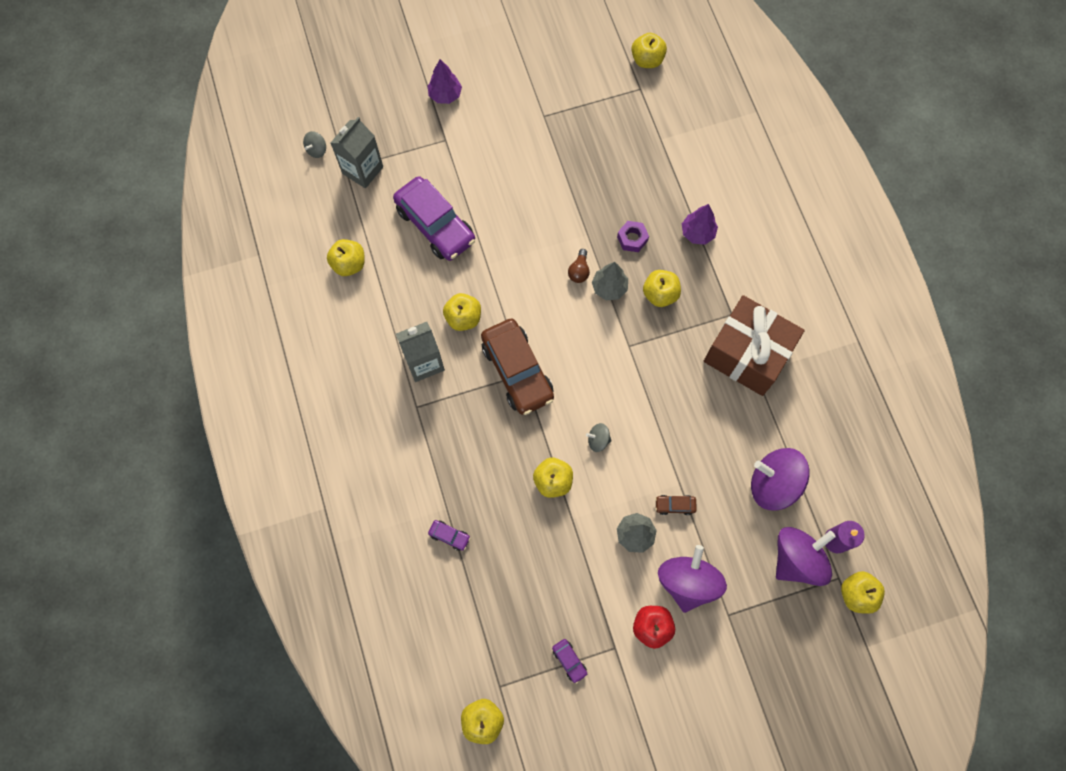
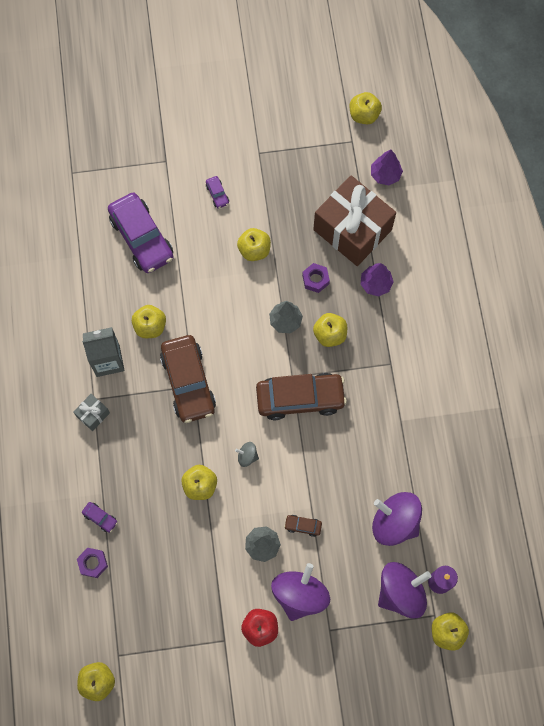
camera: 10 degrees right, 0 degrees up
grey spinning top [303,131,326,158] -> none
yellow apple [327,239,365,276] -> yellow apple moved to [237,228,271,261]
grey carton [331,117,383,188] -> none
purple tree [428,59,462,104] -> purple tree moved to [371,150,403,185]
purple car [552,639,588,684] -> purple car moved to [206,176,229,209]
brown light bulb [568,249,590,283] -> none
brown gift [704,295,805,396] -> brown gift moved to [313,176,396,266]
none -> grey gift [73,394,110,431]
none -> purple nut [77,548,108,578]
none -> brown car [256,373,347,420]

